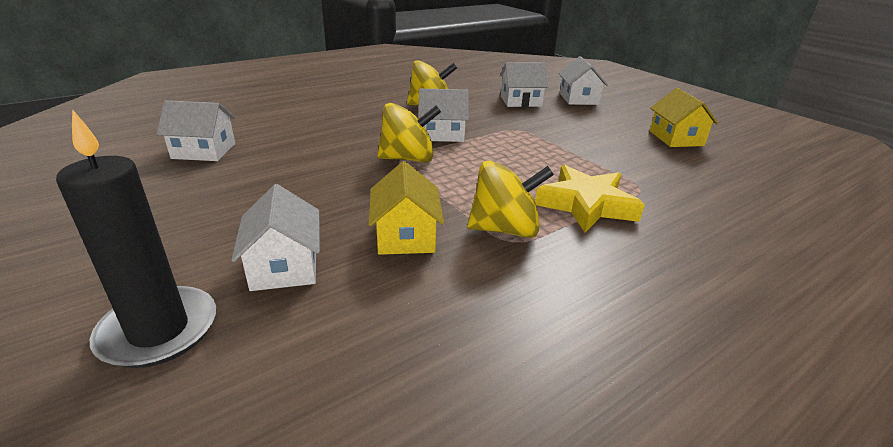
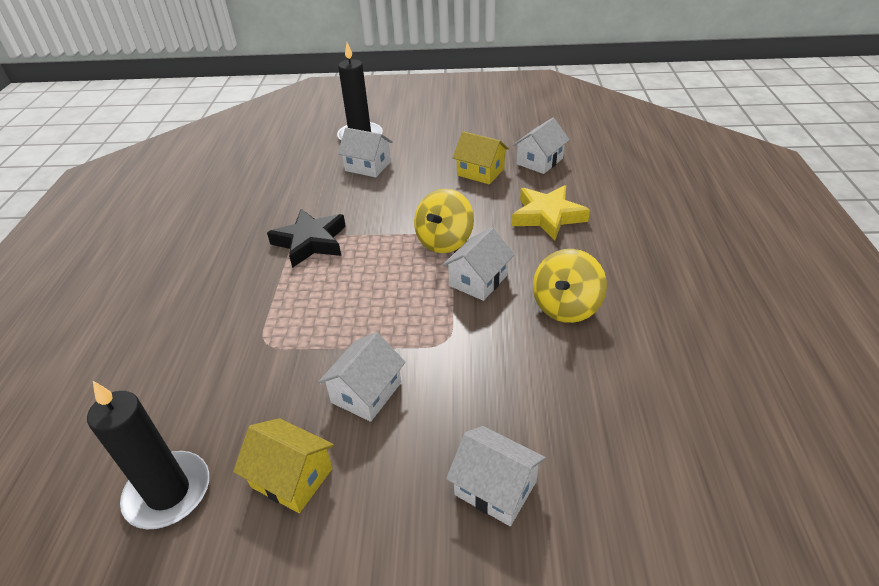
camera: 130 degrees right, 10 degrees up
yellow house [369,161,444,255] -> yellow house moved to [452,131,509,184]
yellow spinning top [467,161,554,238] -> black star [267,209,346,268]
white house [500,62,549,107] -> white house moved to [318,332,406,422]
yellow star [535,165,645,232] -> yellow star moved to [512,185,590,241]
none -> black candle [87,381,209,530]

